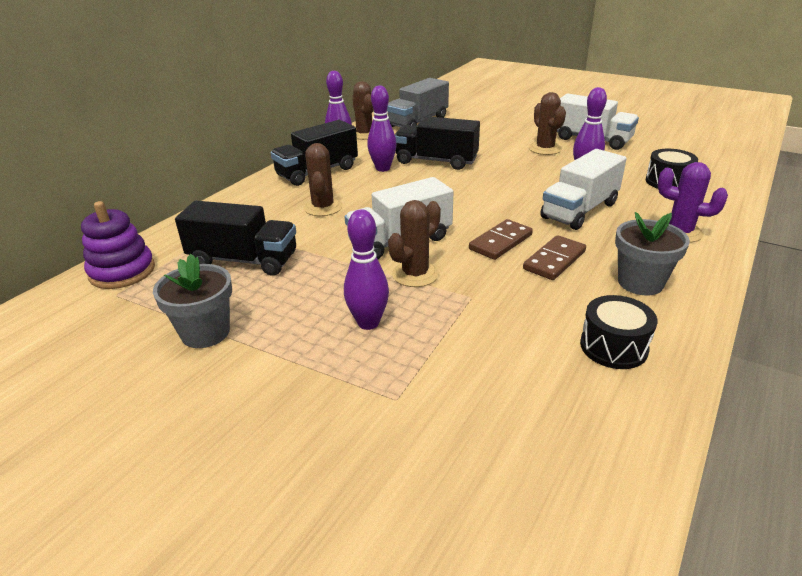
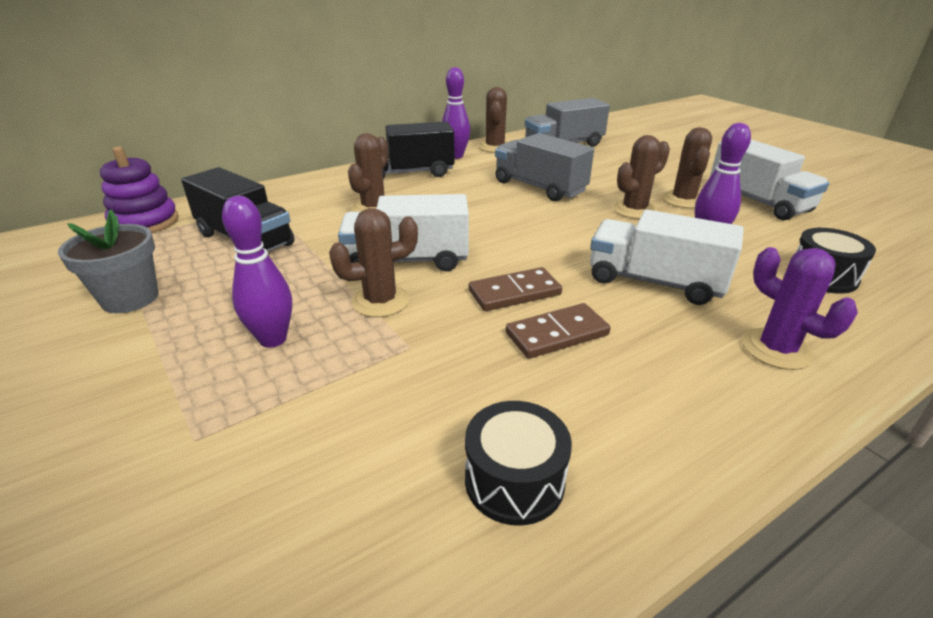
camera: 25 degrees right, 0 degrees up
purple bowling pin [367,85,397,172] -> none
black truck [395,116,480,170] -> grey truck [495,133,594,201]
white truck [540,149,627,230] -> white truck turned 45 degrees clockwise [590,210,744,305]
grey flower pot [615,212,690,296] -> none
none -> brown cactus [613,135,670,219]

